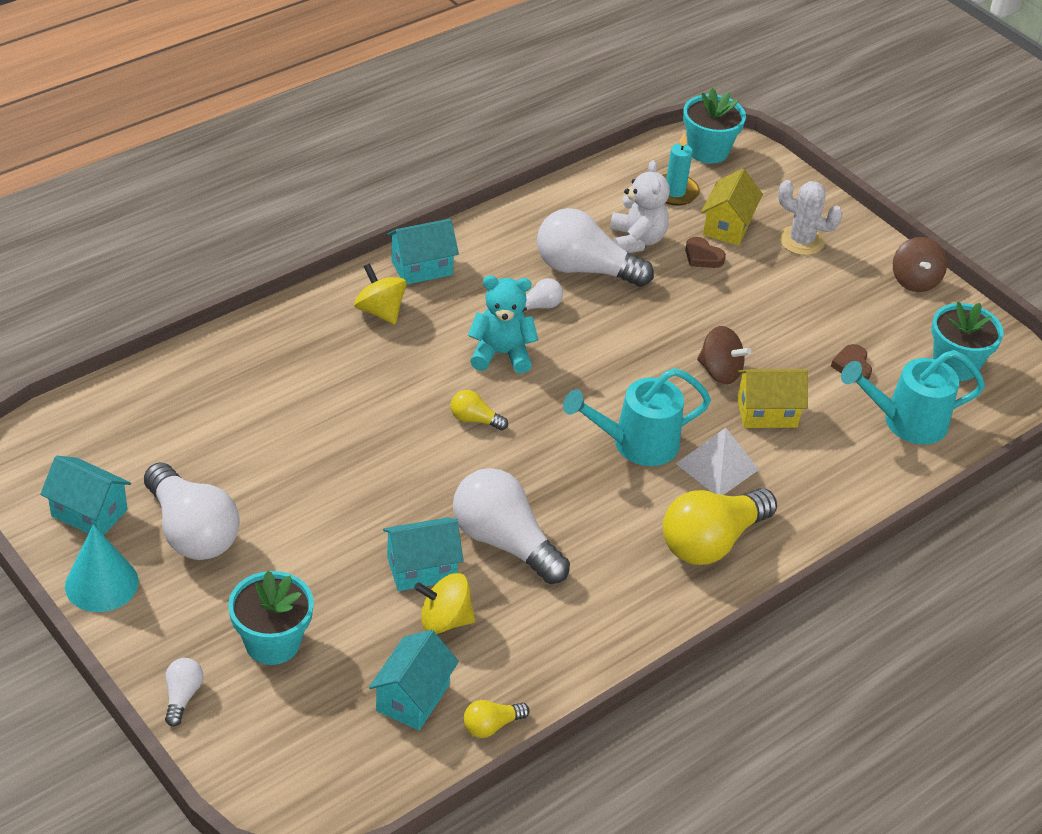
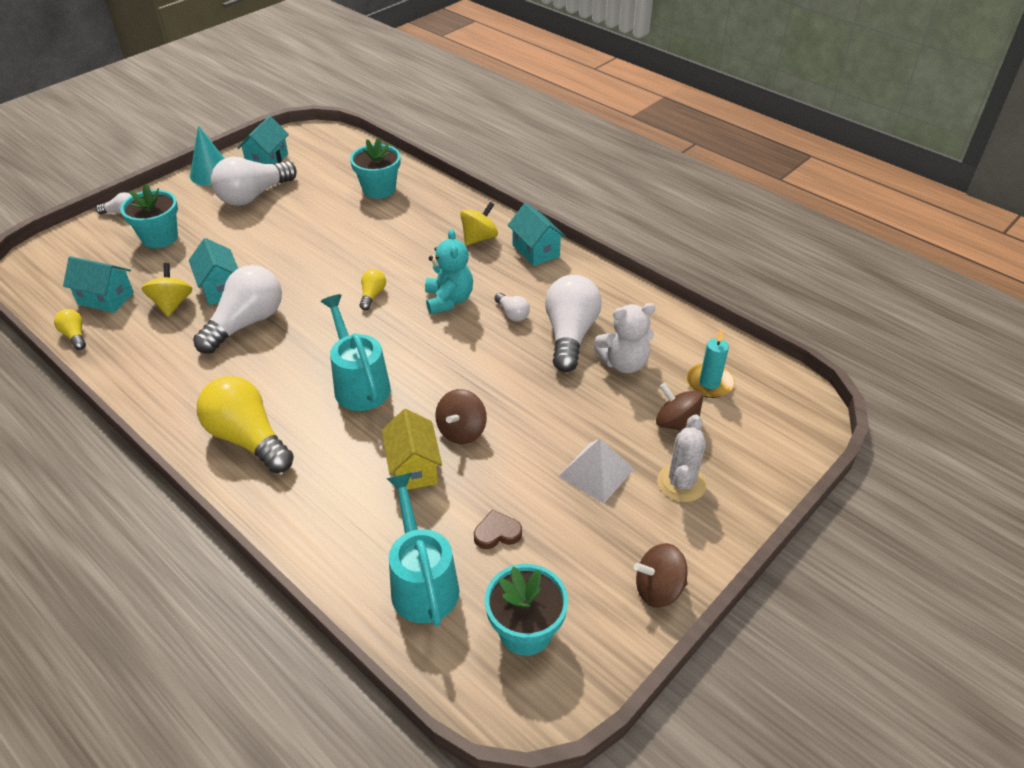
camera: 85 degrees right, 0 degrees up
white pyramid [676,428,759,495] -> white pyramid moved to [558,438,634,504]
turquoise flower pot [683,88,746,164] -> turquoise flower pot moved to [350,137,401,199]
brown heart [685,237,726,268] -> none
yellow house [701,168,763,246] -> brown spinning top [656,383,703,431]

